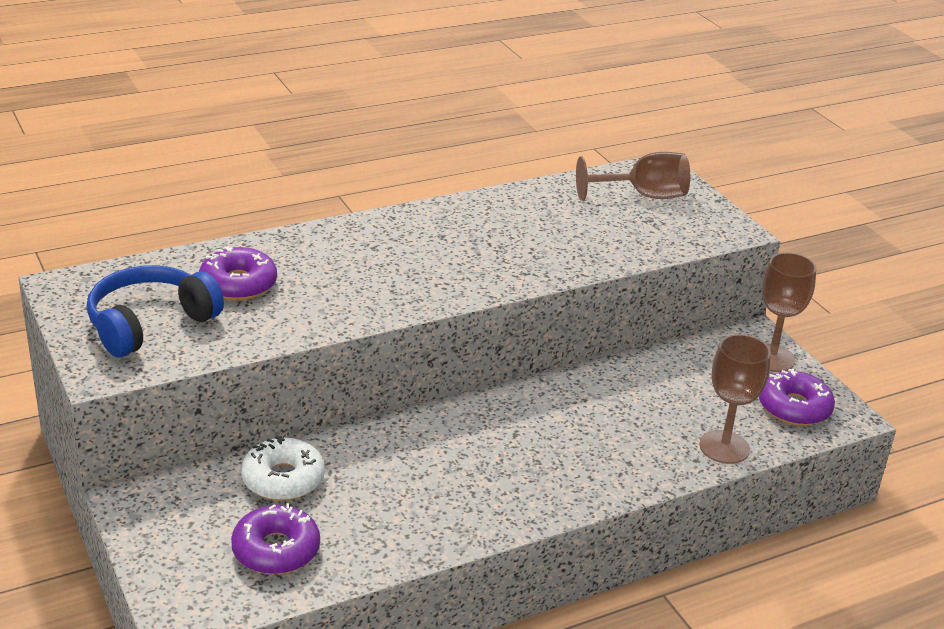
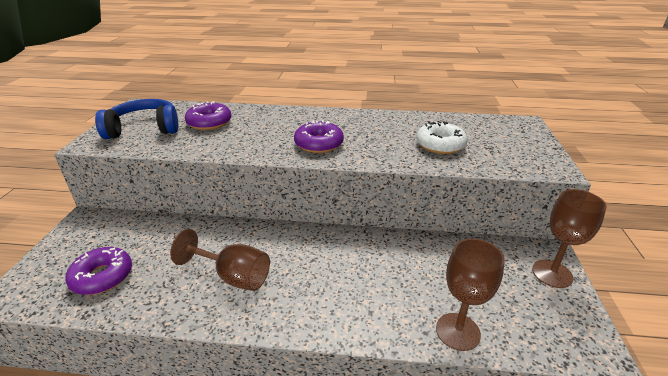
camera: 35 degrees right, 0 degrees up
white donut [241,436,325,501] -> white donut moved to [416,121,468,154]
brown goblet [576,152,690,201] -> brown goblet moved to [170,229,270,291]
purple donut [759,369,835,426] -> purple donut moved to [294,120,344,153]

